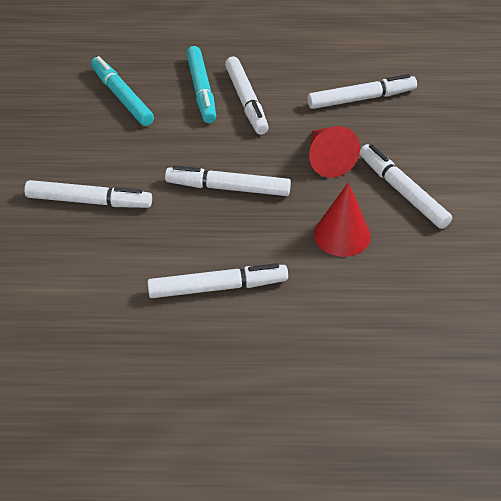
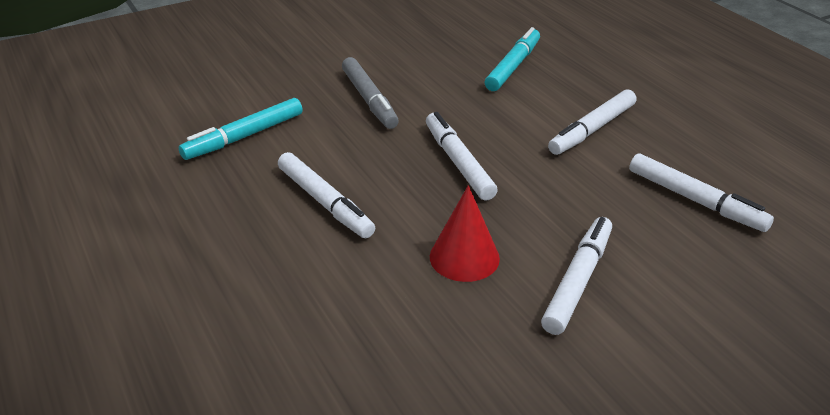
camera: 60 degrees right, 10 degrees down
white marker [24,180,152,208] -> grey marker [342,57,399,129]
turquoise marker [186,46,216,123] -> turquoise marker moved to [178,98,303,160]
red cone [309,126,360,178] -> none

